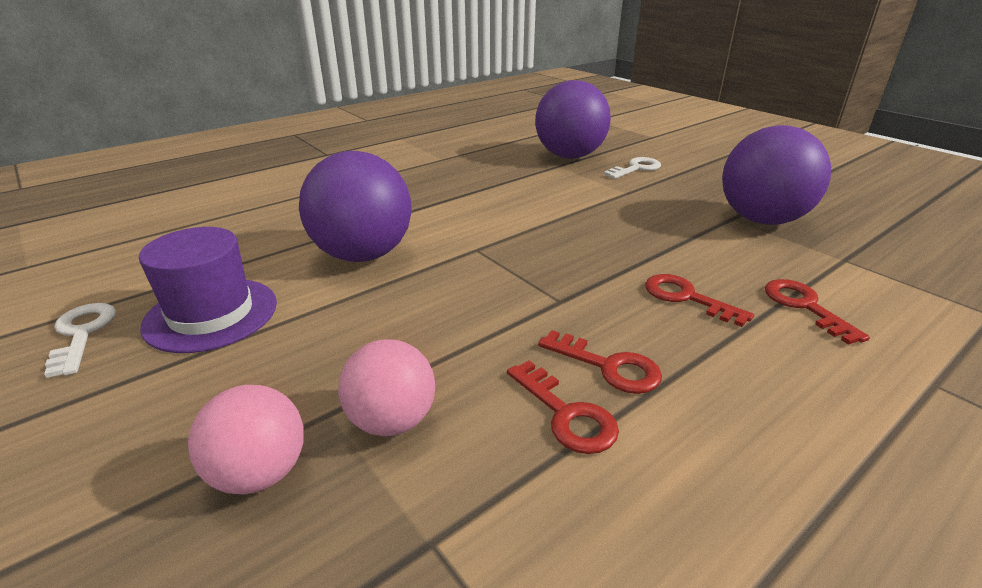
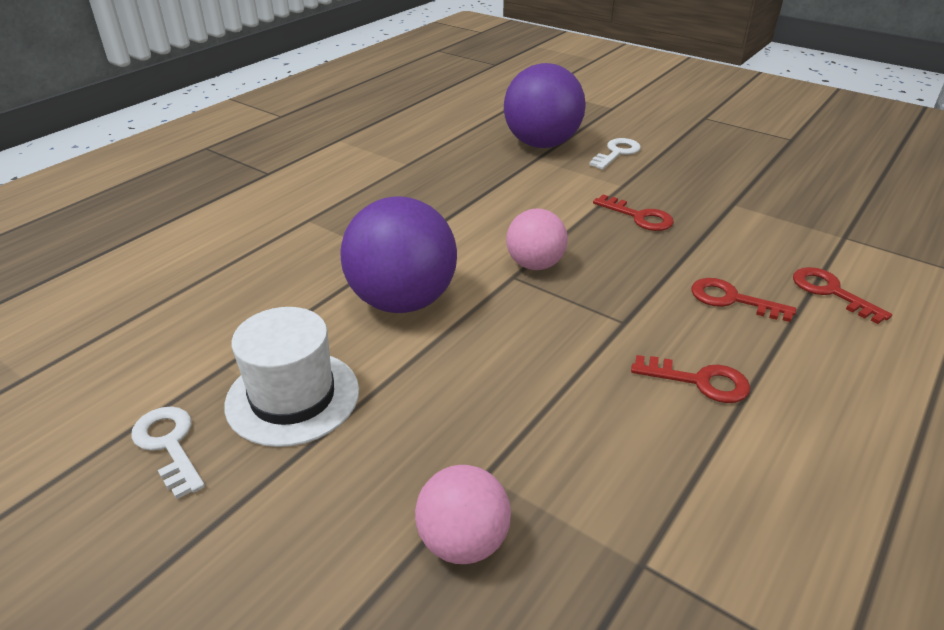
camera: 15 degrees left, 5 degrees up
purple hat [139,227,277,353] -> white hat [224,307,359,447]
pink ball [338,339,435,436] -> pink ball moved to [506,208,568,270]
red key [507,360,619,454] -> red key moved to [593,194,674,231]
purple ball [722,125,831,225] -> none

